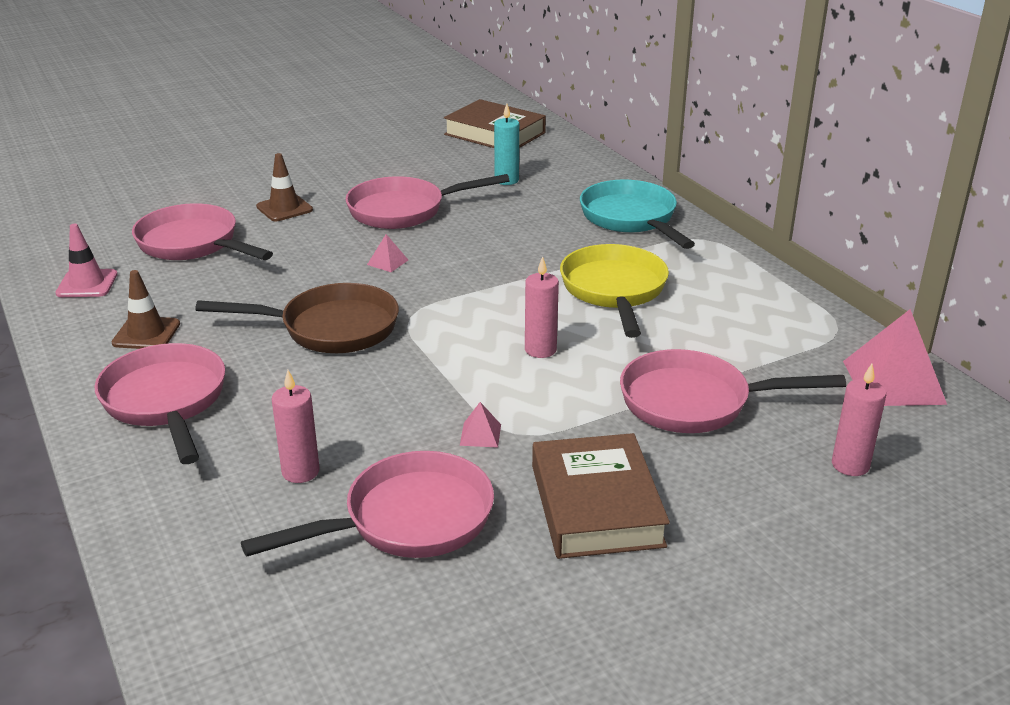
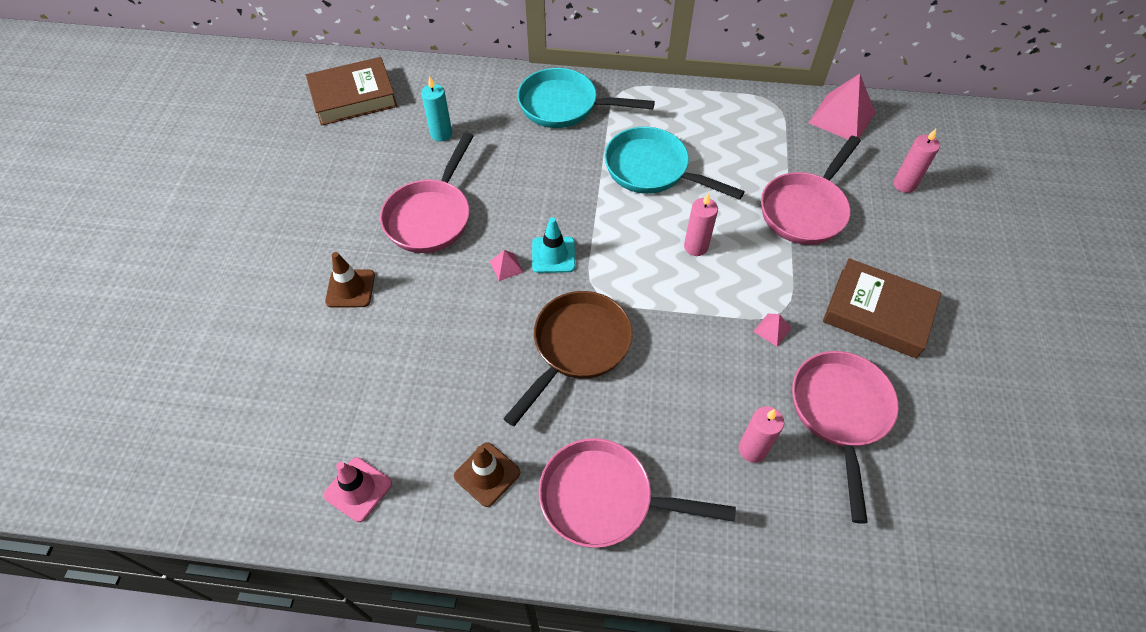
camera: 55 degrees left, 25 degrees up
pink pan [132,203,273,260] -> none
yellow pan [560,244,669,338] -> turquoise pan [604,127,745,200]
none -> turquoise traffic cone [532,217,575,273]

